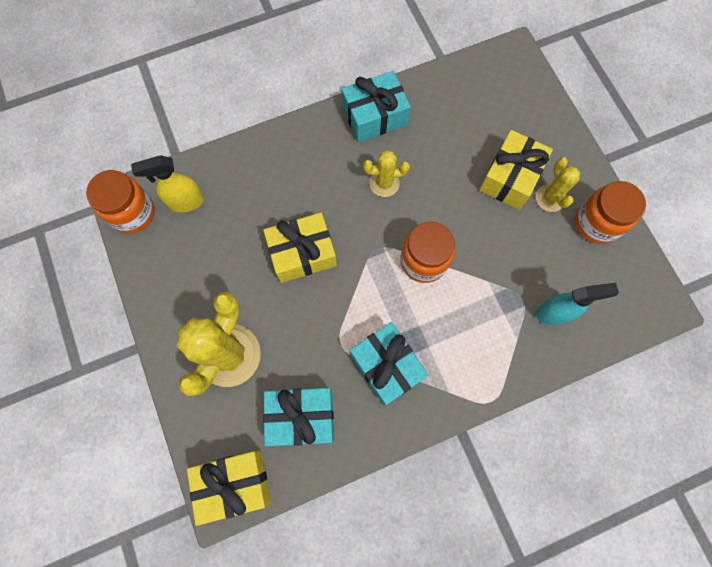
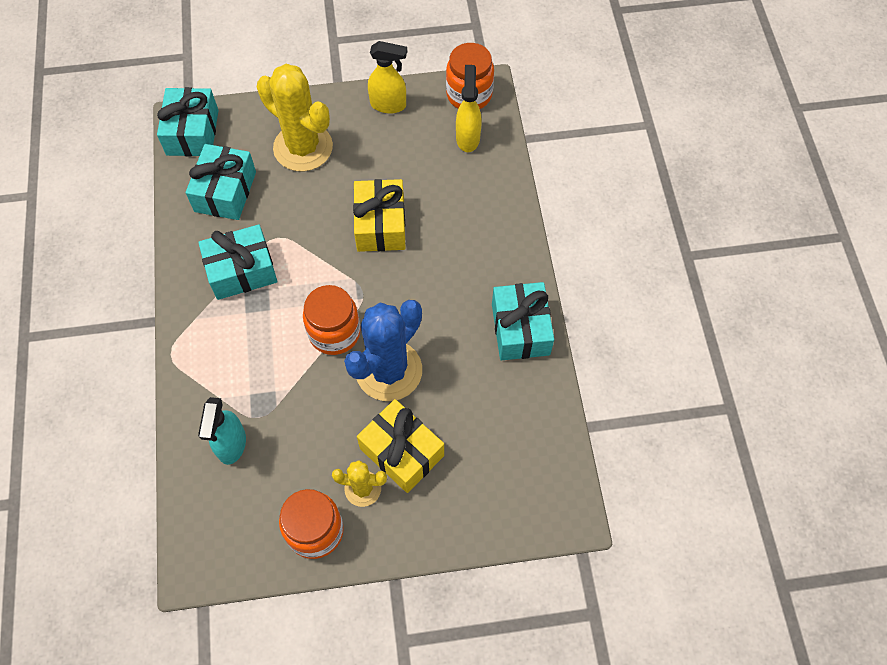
camera: 105 degrees right, 10 degrees down
yellow gift [187,449,271,526] -> turquoise gift [157,87,218,156]
yellow cactus [363,150,410,197] -> none
none -> blue cactus [344,300,422,401]
none -> yellow spray bottle [368,41,407,114]

